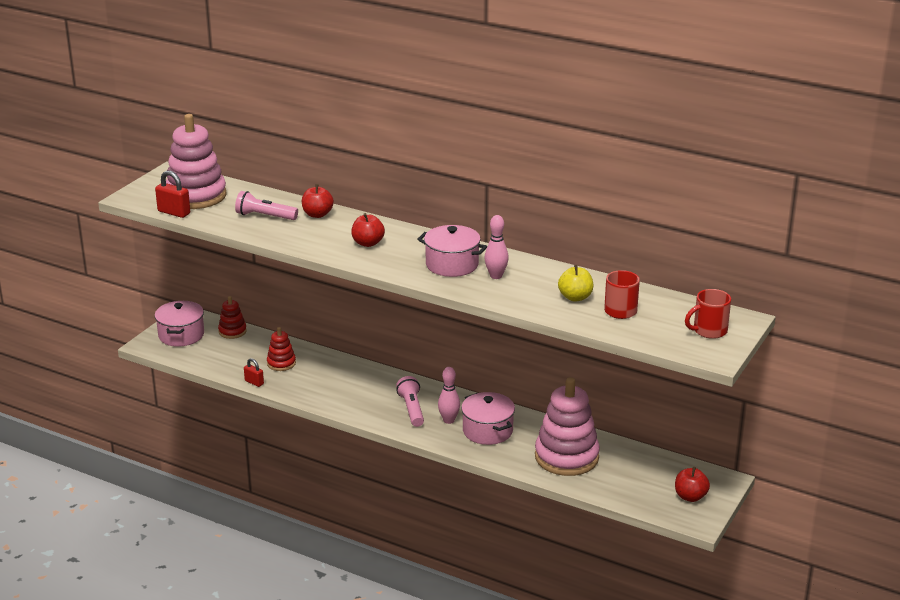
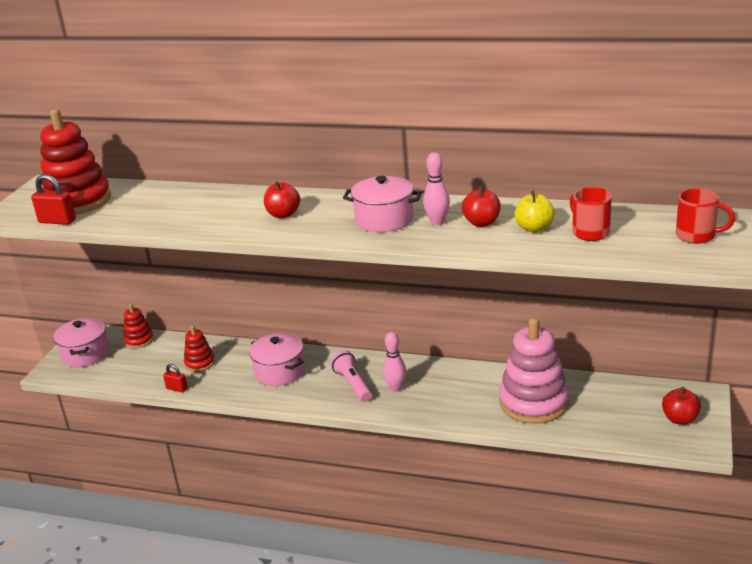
camera: 10 degrees left, 0 degrees up
pink stacking toy [166,114,227,209] -> red stacking toy [40,109,111,215]
pink flashlight [235,191,298,220] -> none
red apple [302,184,334,218] -> red apple moved to [462,186,501,227]
pink pot [461,392,515,445] -> pink pot moved to [249,333,305,386]
red mug [685,289,731,339] -> red mug turned 120 degrees counterclockwise [676,188,735,244]

